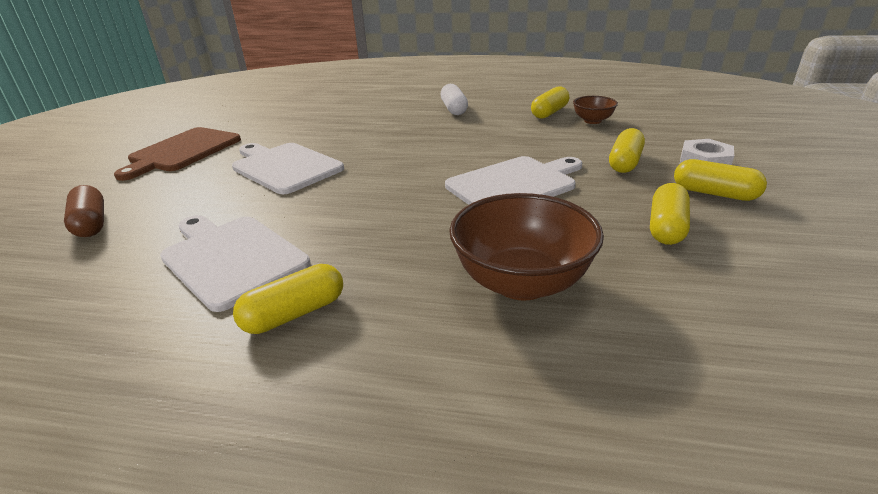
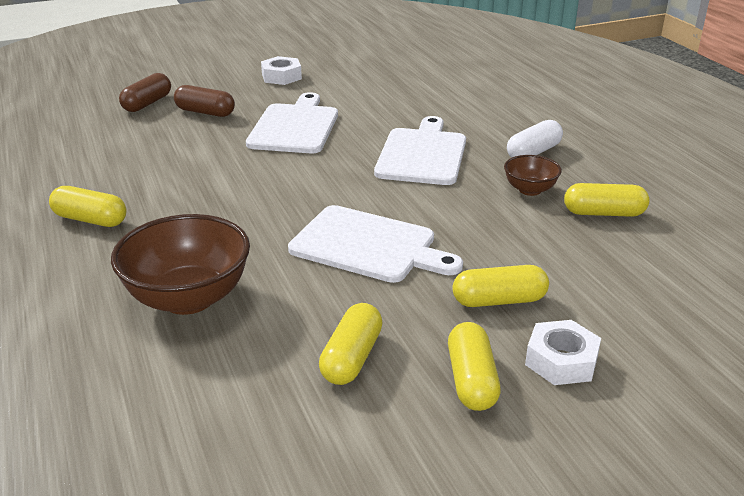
camera: 55 degrees right, 0 degrees up
brown cutting board [114,127,241,181] -> white nut [261,56,302,85]
white cutting board [160,215,311,312] -> white cutting board moved to [374,116,466,185]
brown bowl [573,96,618,124] -> brown bowl moved to [504,155,562,196]
yellow capsule [650,183,690,245] -> yellow capsule turned 60 degrees counterclockwise [319,303,383,385]
none -> brown capsule [174,85,235,117]

